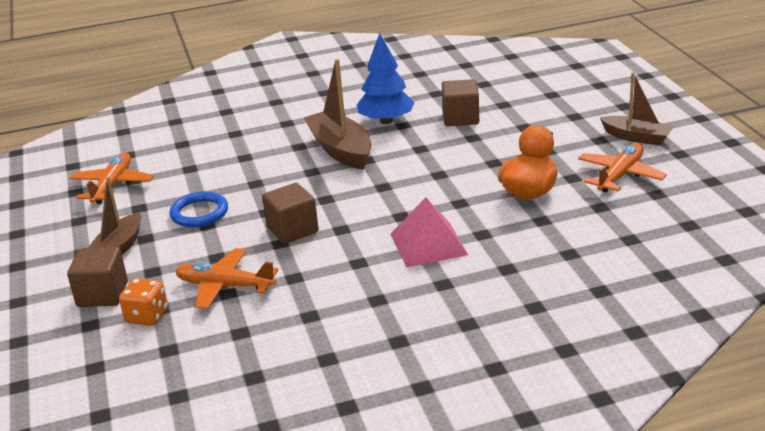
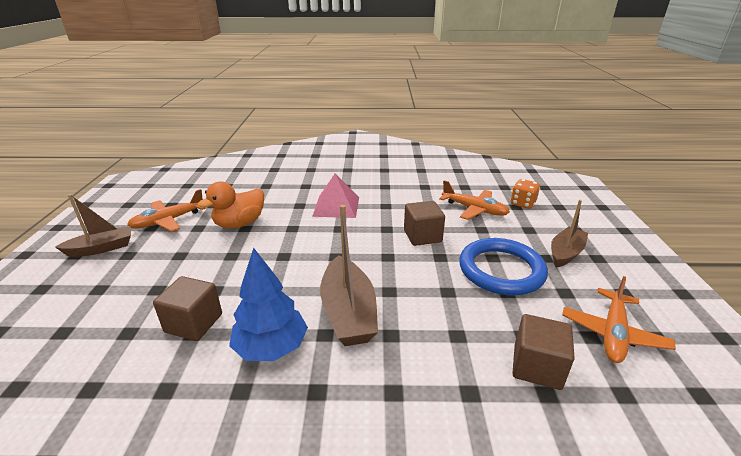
camera: 165 degrees left, 0 degrees up
brown cube [67,247,128,307] -> brown cube moved to [512,314,575,390]
blue ring [169,191,228,227] -> blue ring [459,238,548,295], size x1.59
brown boat [600,72,674,146] -> brown boat turned 105 degrees clockwise [55,194,131,257]

